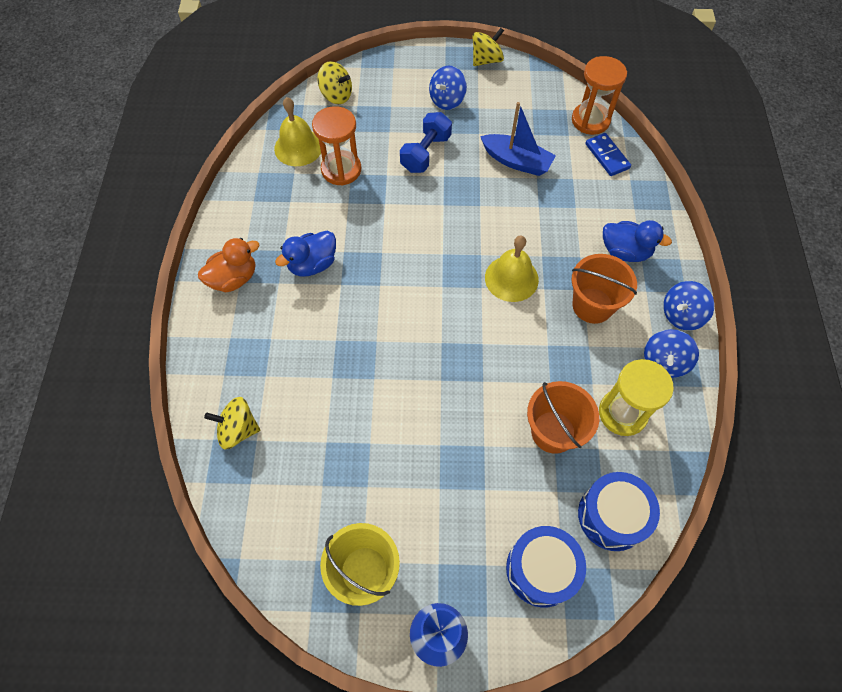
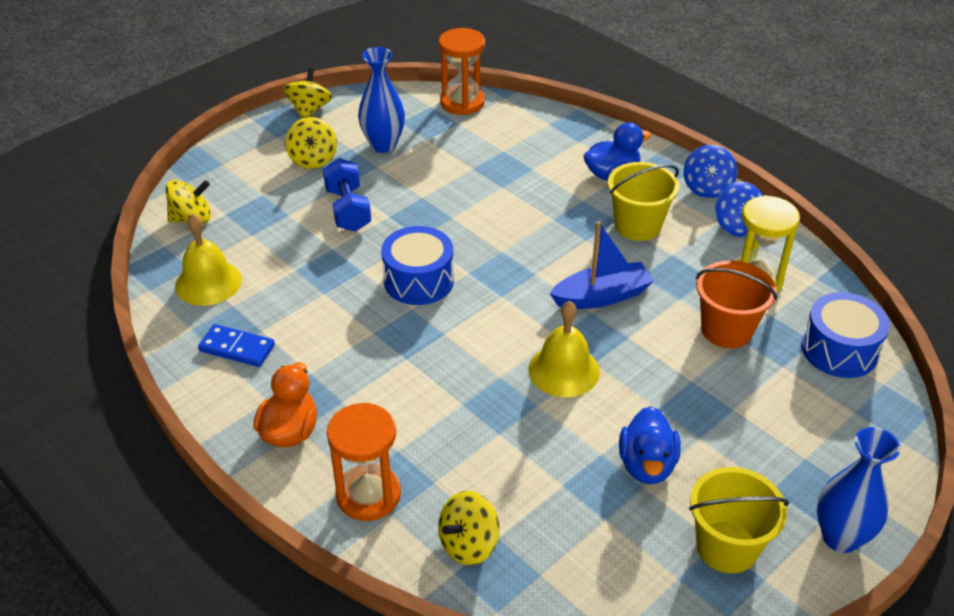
camera: 45 degrees left, 20 degrees down
blue duck [275,231,336,277] -> blue duck moved to [619,406,681,484]
orange hourglass [312,106,361,186] -> orange hourglass moved to [327,403,401,521]
blue spinning top [429,66,467,110] -> yellow spinning top [285,117,337,169]
blue boat [480,102,556,176] -> blue boat moved to [550,221,654,309]
yellow bell [485,236,539,302] -> yellow bell moved to [528,301,600,397]
blue drum [506,526,586,608] -> blue drum moved to [381,226,454,305]
orange bucket [572,254,637,324] -> yellow bucket [608,162,679,241]
blue domino [585,133,631,176] -> blue domino moved to [198,324,275,367]
none -> blue vase [358,47,405,153]

